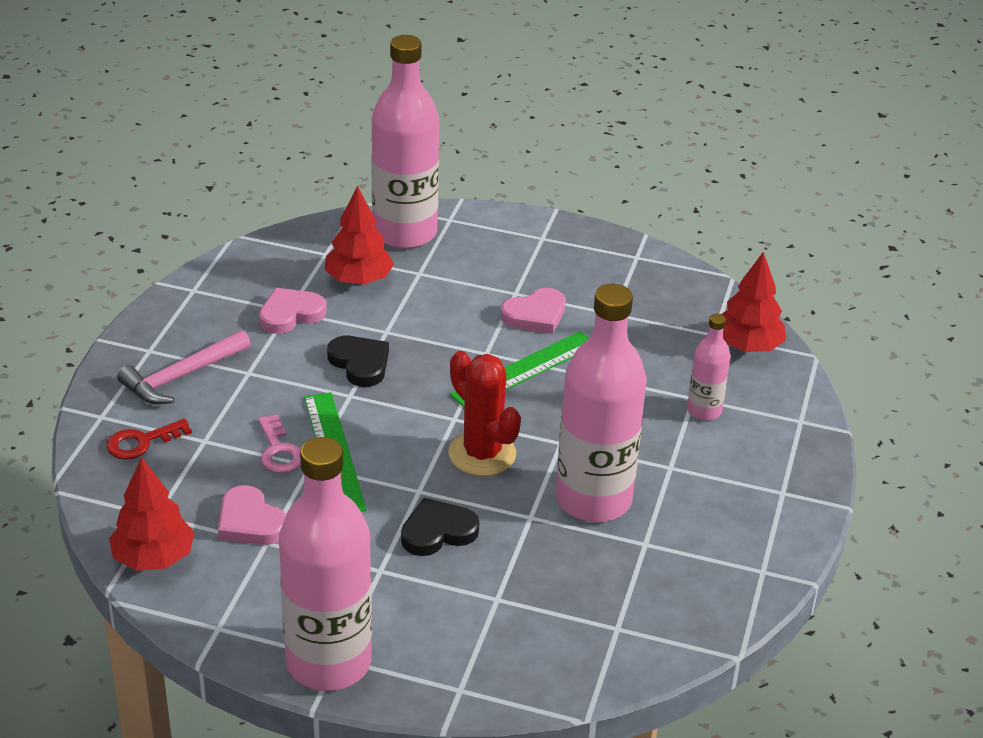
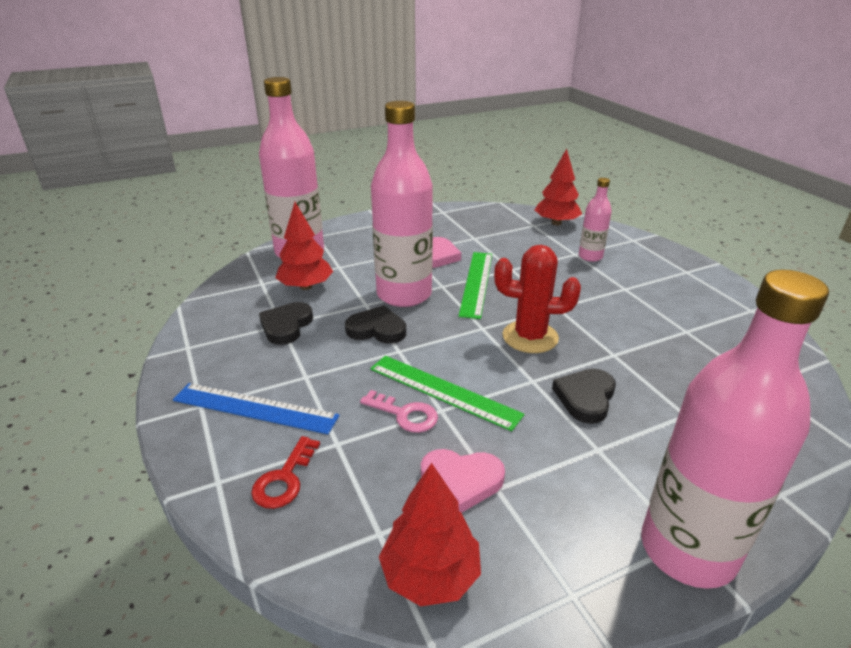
camera: 40 degrees left, 5 degrees down
pink hammer [117,330,251,404] -> blue ruler [173,383,340,434]
pink heart [259,288,326,334] -> black heart [259,302,313,345]
pink bottle [556,284,647,522] -> pink bottle moved to [371,101,433,307]

